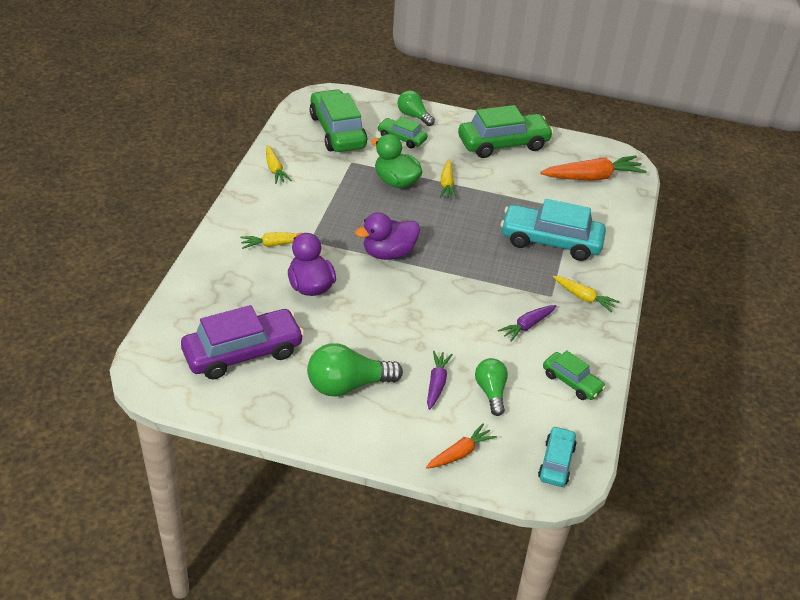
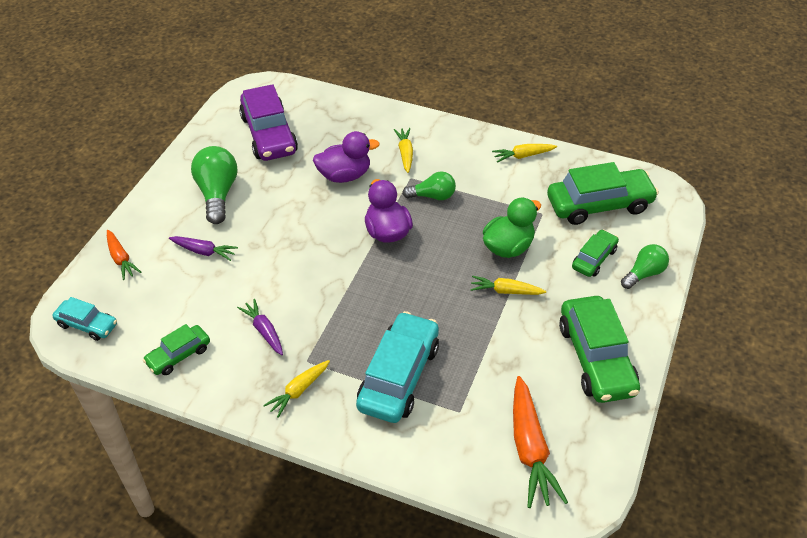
camera: 100 degrees right, 5 degrees up
green light bulb [475,358,508,416] -> green light bulb moved to [402,171,456,200]

